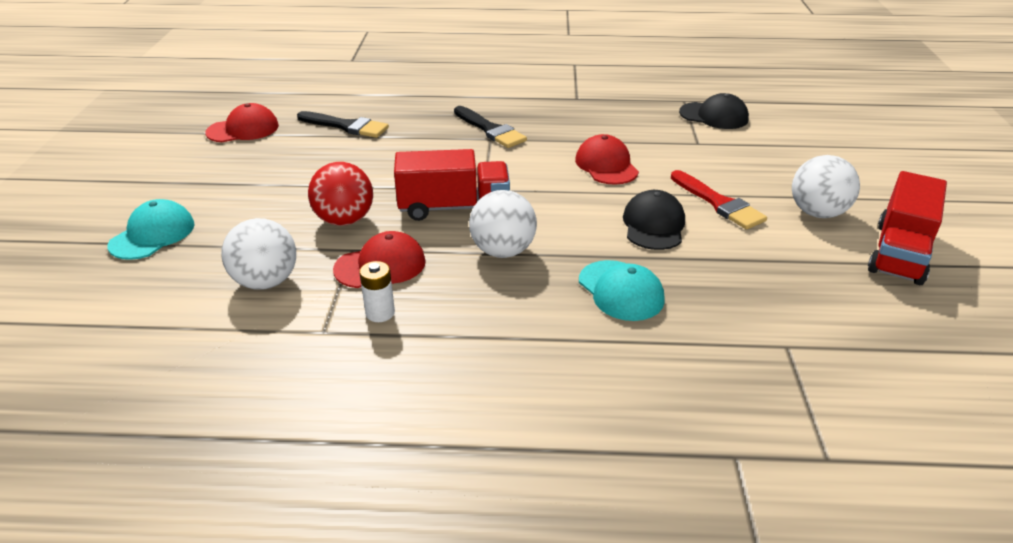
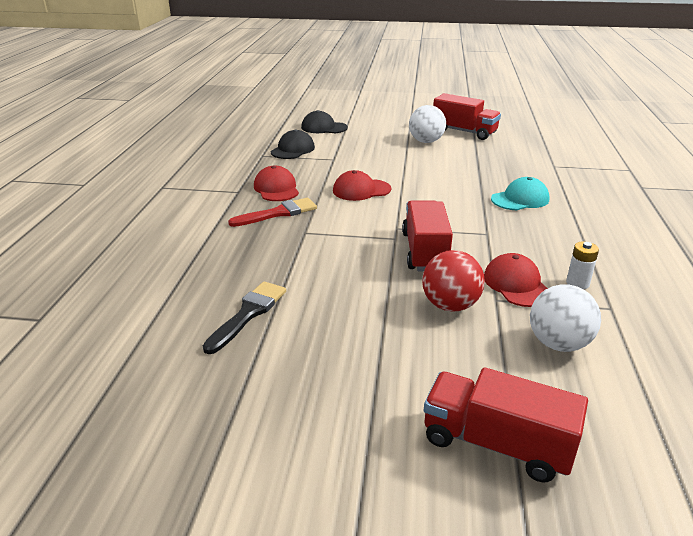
camera: 85 degrees left, 5 degrees down
turquoise cap [107,199,195,260] -> red truck [424,367,588,482]
red cap [205,103,279,142] -> red cap moved to [254,165,299,201]
black brush [454,106,527,148] -> none
white ball [469,190,537,258] -> none
black cap [623,190,685,250] -> black cap moved to [301,110,348,133]
red brush [671,170,767,230] -> red brush moved to [228,198,317,227]

